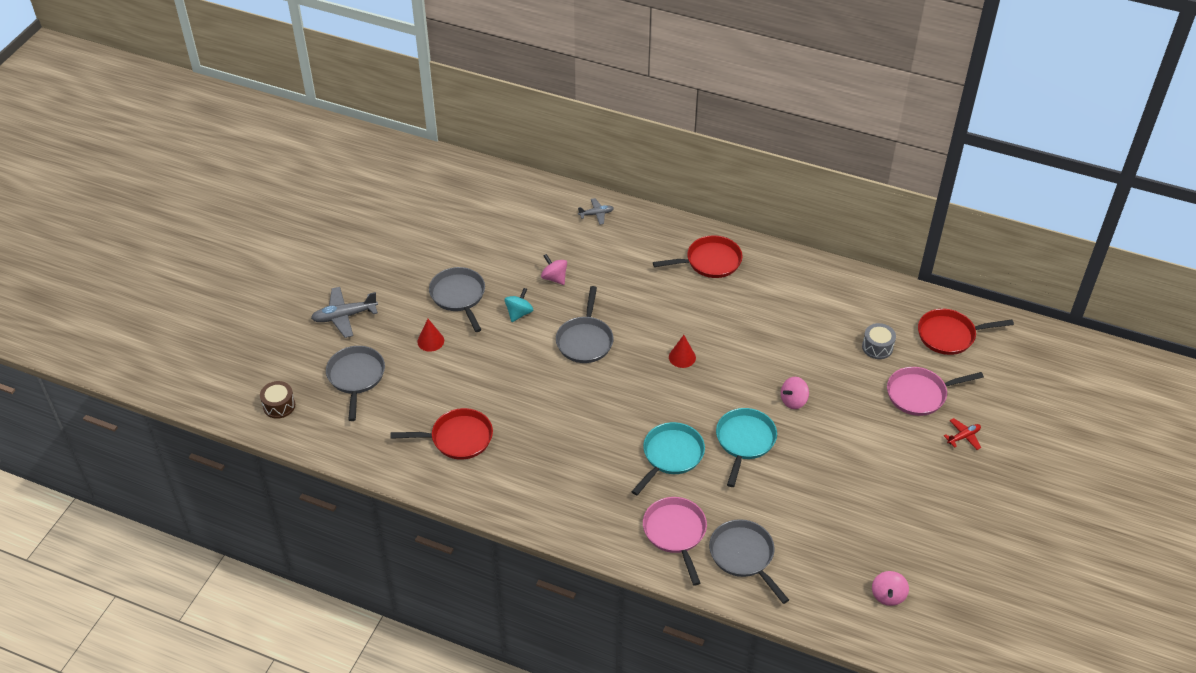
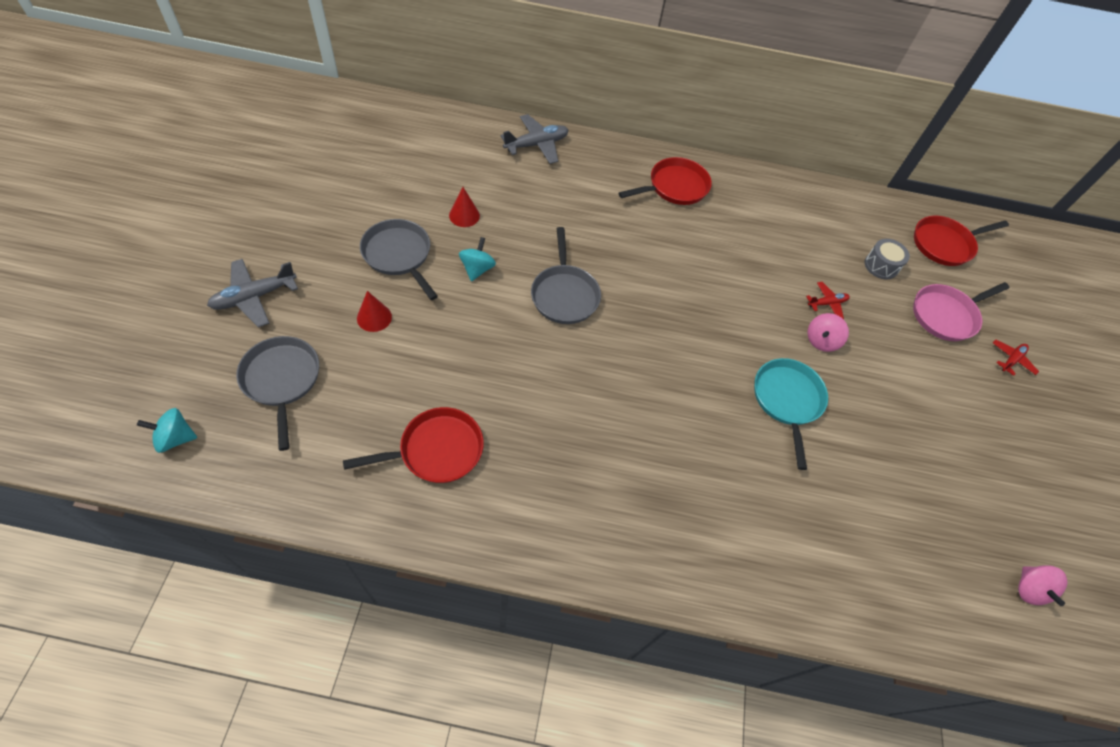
camera: 20 degrees left, 10 degrees up
brown drum [260,381,295,419] -> turquoise spinning top [137,408,197,453]
pink spinning top [541,254,567,285] -> none
grey plane [578,198,614,225] -> grey plane [501,114,569,164], size x1.72
turquoise pan [631,422,705,495] -> none
pink pan [643,497,707,585] -> none
red cone [669,335,696,368] -> red cone moved to [449,187,480,227]
grey pan [709,519,789,604] -> none
none -> red plane [806,282,850,319]

